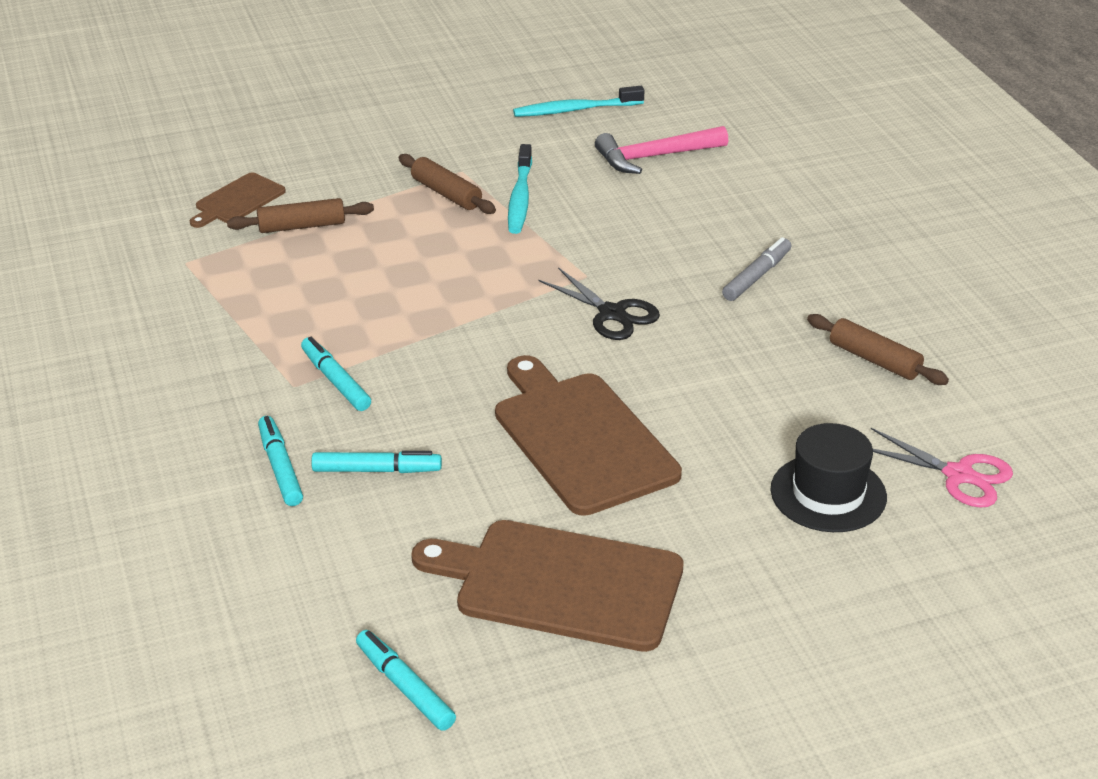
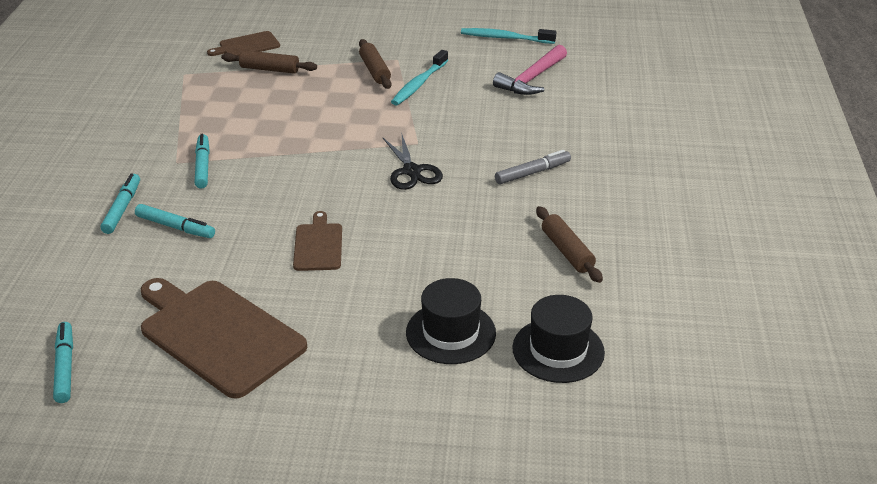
camera: 25 degrees right, 0 degrees up
brown cutting board [495,355,682,516] -> brown cutting board [293,211,342,271], size x0.52
pink hammer [595,126,728,174] -> pink hammer turned 60 degrees counterclockwise [493,45,567,95]
pink scissors [871,428,1013,508] -> black hat [512,295,605,383]

